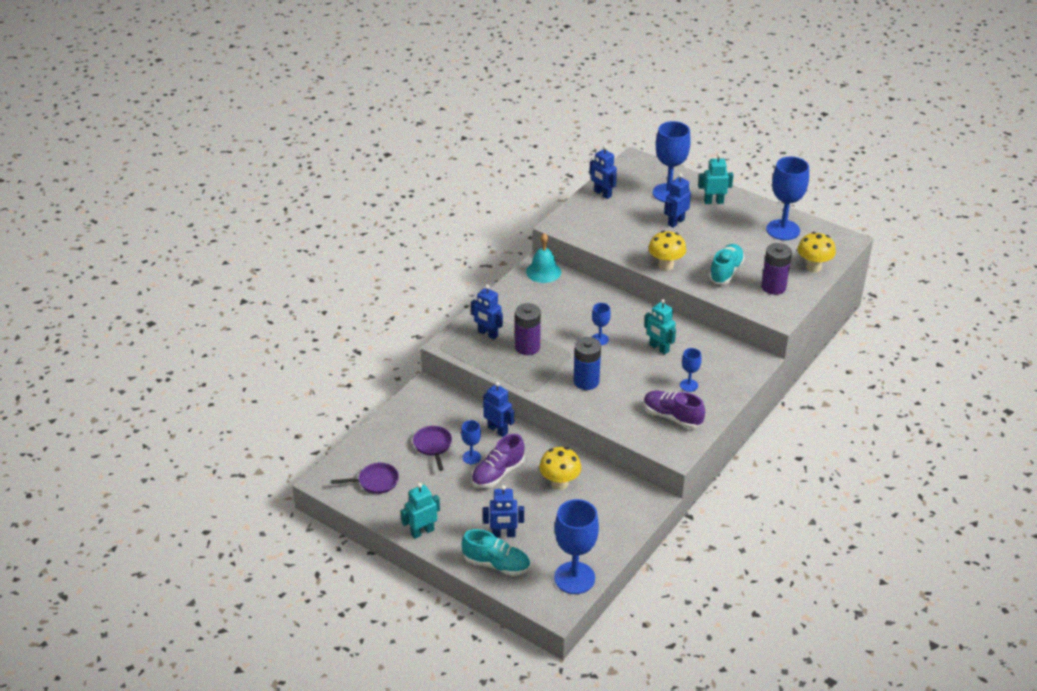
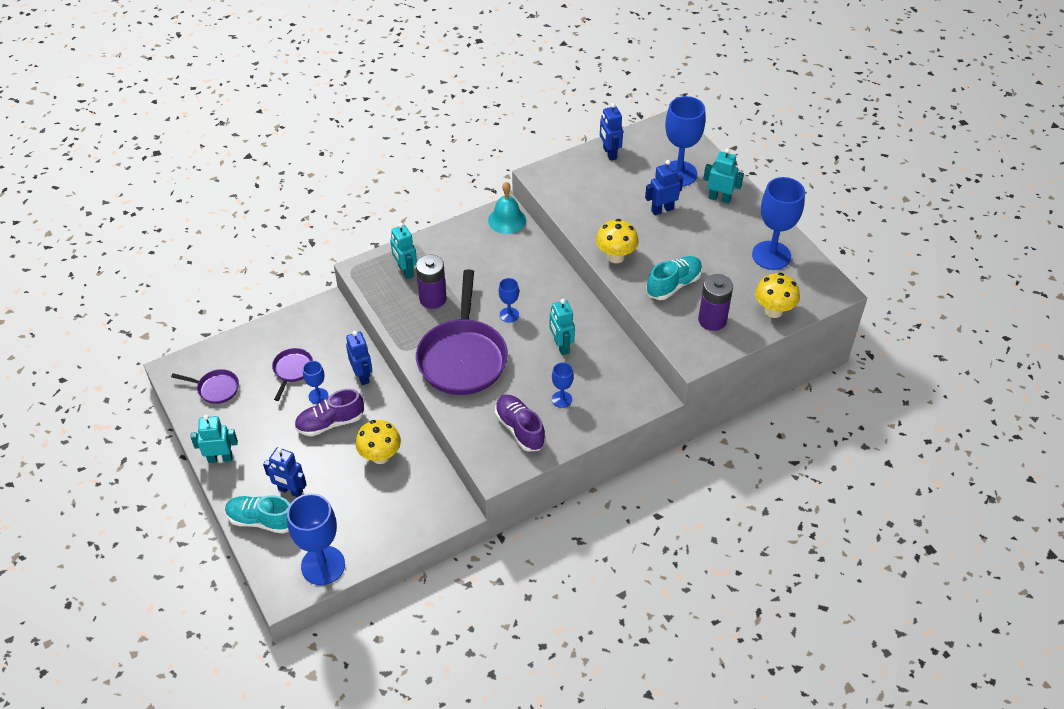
camera: 25 degrees right, 10 degrees up
turquoise shoe [462,529,530,576] -> turquoise shoe turned 150 degrees clockwise [225,495,290,534]
blue robot [471,285,503,339] -> turquoise robot [390,223,417,279]
blue battery [573,337,601,390] -> purple pan [416,269,508,395]

